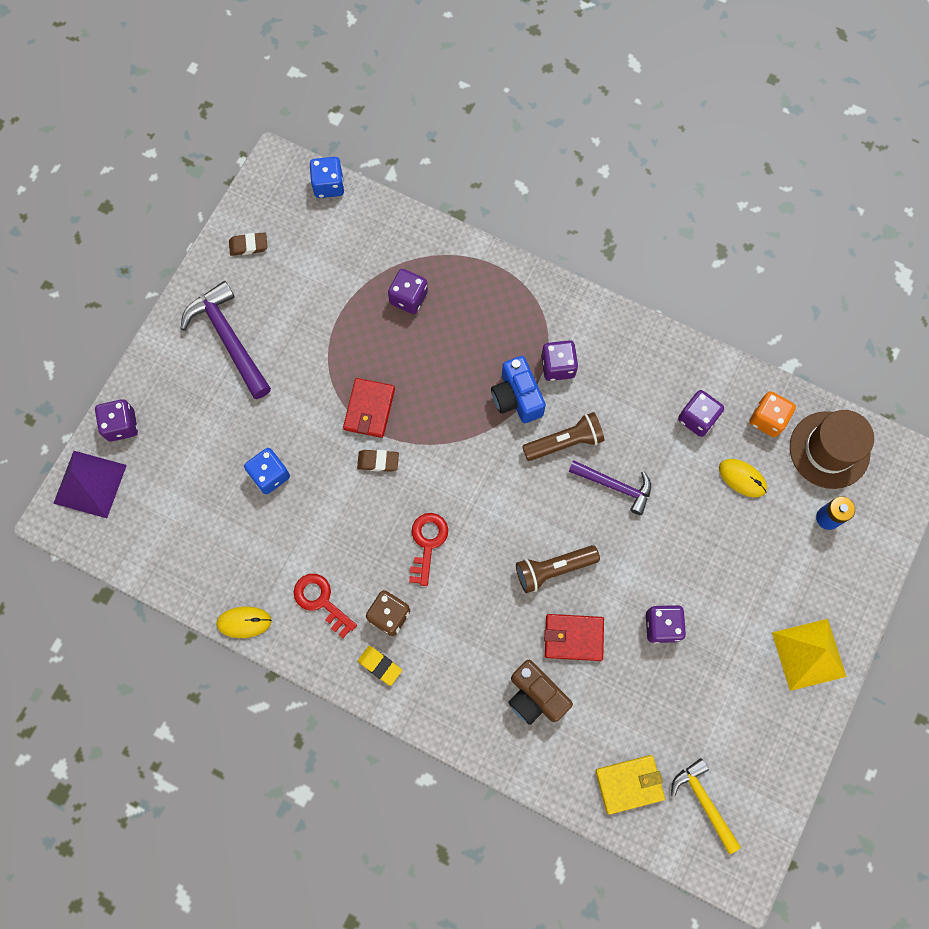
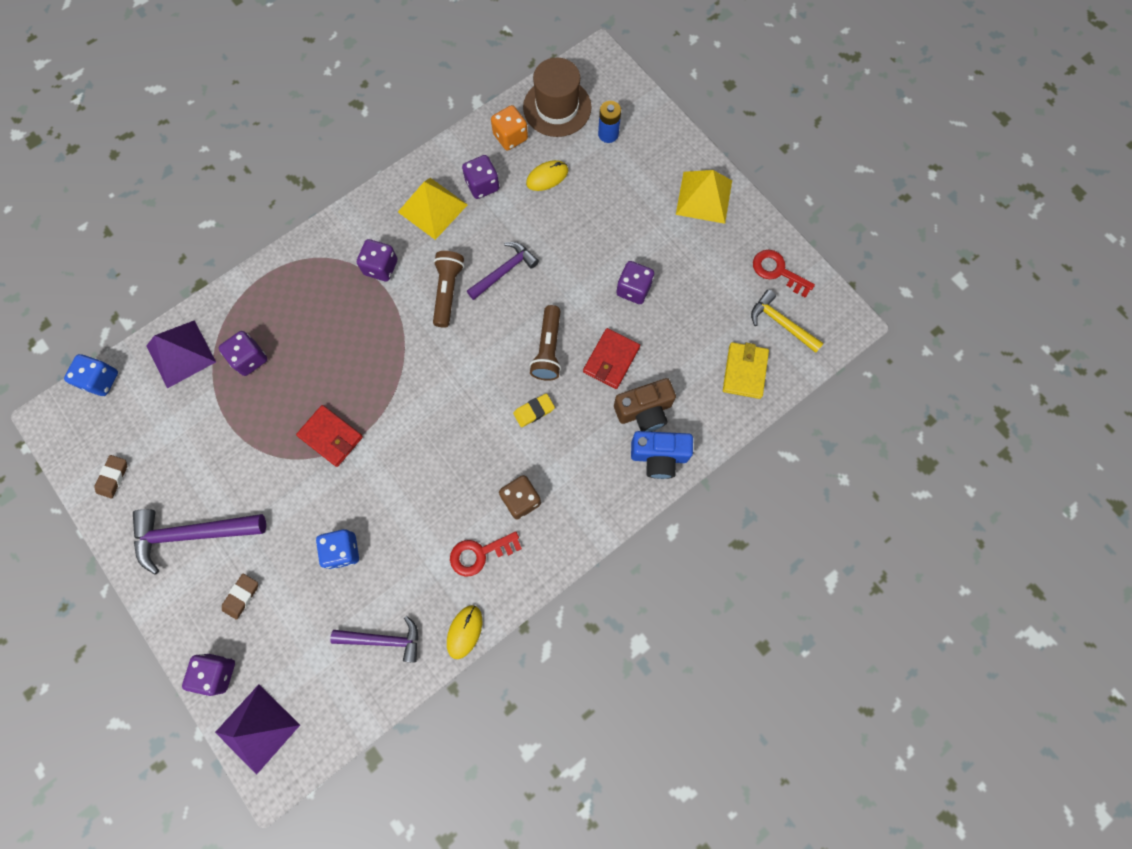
camera: 65 degrees left, 0 degrees up
brown eraser [357,450,399,472] -> brown eraser moved to [222,574,258,620]
yellow eraser [358,646,402,686] -> yellow eraser moved to [513,393,555,427]
red key [409,513,448,586] -> red key moved to [753,250,815,298]
blue camera [491,356,546,423] -> blue camera moved to [631,431,693,479]
yellow hammer [671,758,741,854] -> yellow hammer turned 45 degrees clockwise [751,290,824,353]
none -> purple pyramid [146,320,216,388]
none -> purple hammer [330,616,418,662]
none -> yellow pyramid [398,178,468,240]

